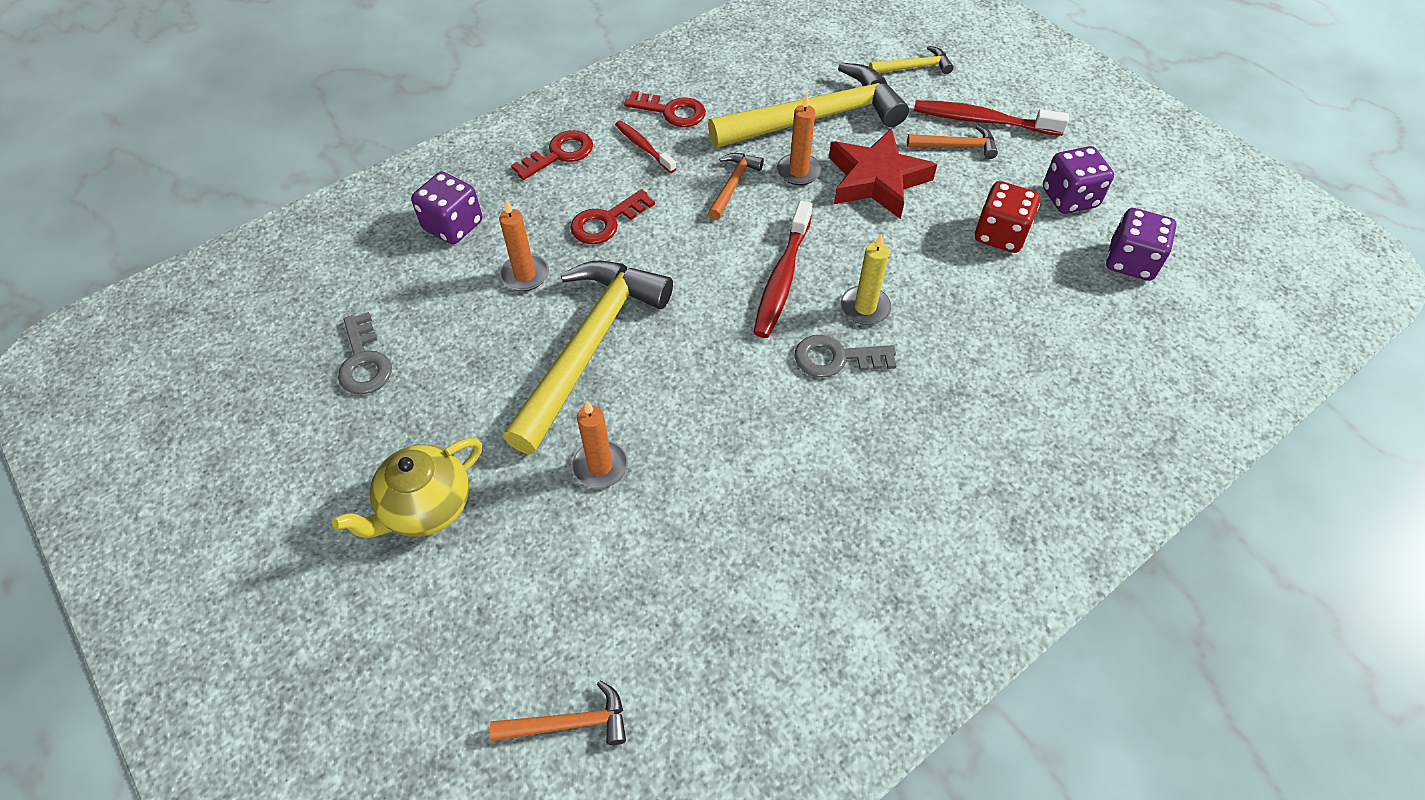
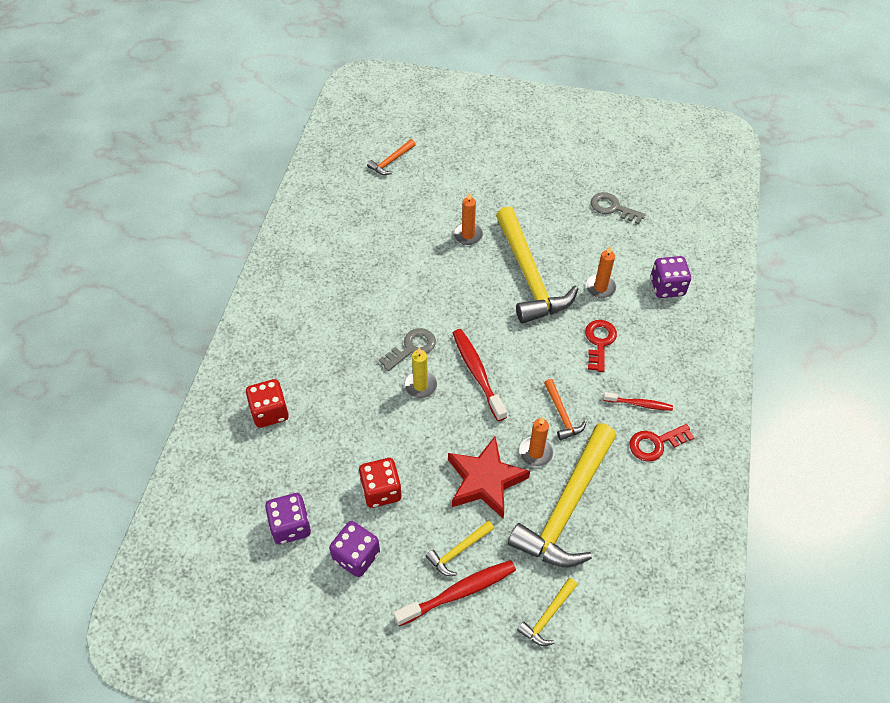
camera: 140 degrees right, 0 degrees up
yellow teapot [332,438,482,538] -> none
red key [511,130,593,180] -> none
orange hammer [907,125,998,159] -> yellow hammer [426,520,494,576]
none -> red dice [246,379,289,428]

